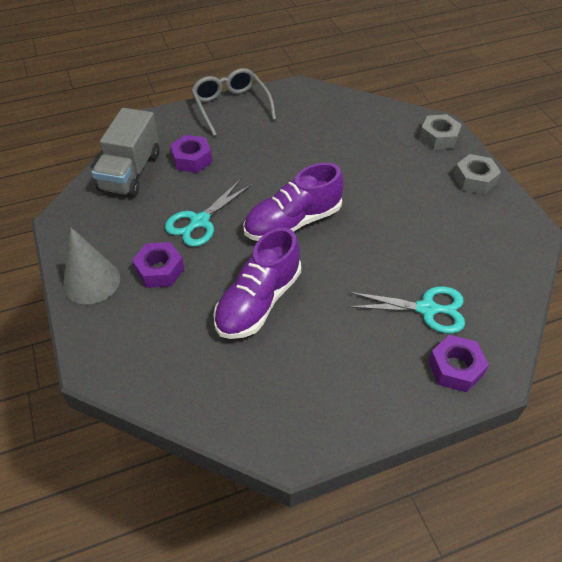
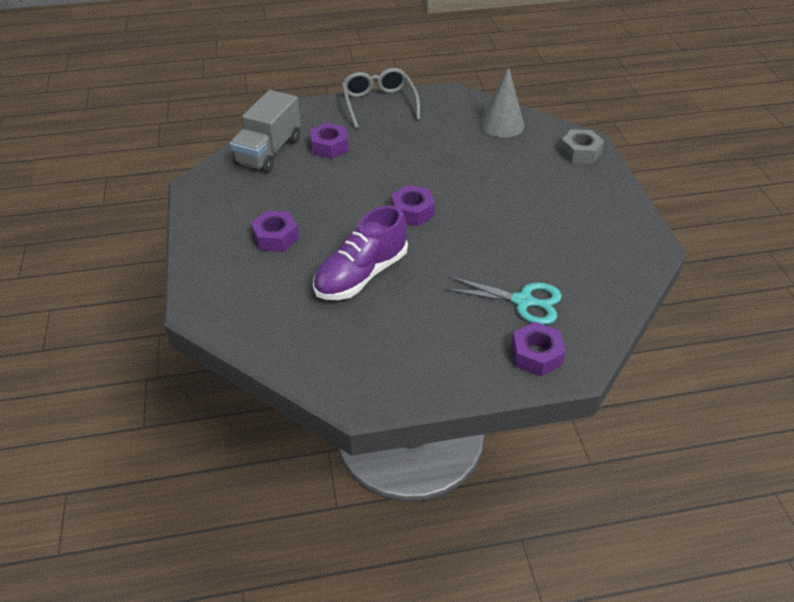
camera: 10 degrees right, 5 degrees down
grey cone [63,227,120,304] -> grey cone moved to [480,67,525,138]
turquoise scissors [165,180,252,247] -> none
purple shoe [243,163,344,241] -> purple nut [391,185,435,226]
grey nut [453,154,501,194] -> none

